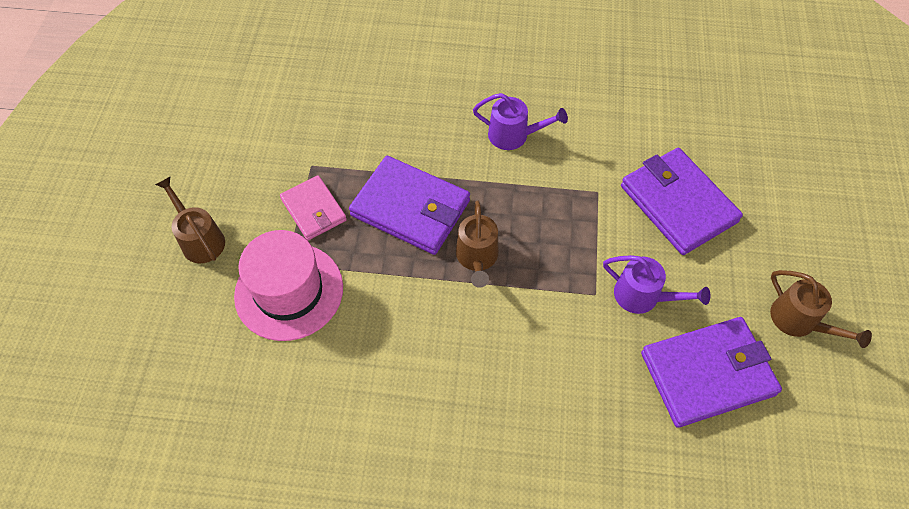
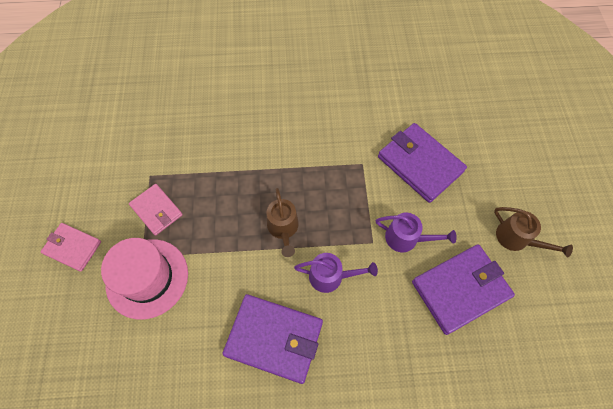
camera: 10 degrees left, 5 degrees up
brown watering can [155,176,225,264] -> pink wallet [41,223,101,272]
purple wallet [349,156,470,255] -> purple wallet moved to [223,294,323,384]
purple watering can [473,93,568,150] -> purple watering can moved to [294,253,378,293]

